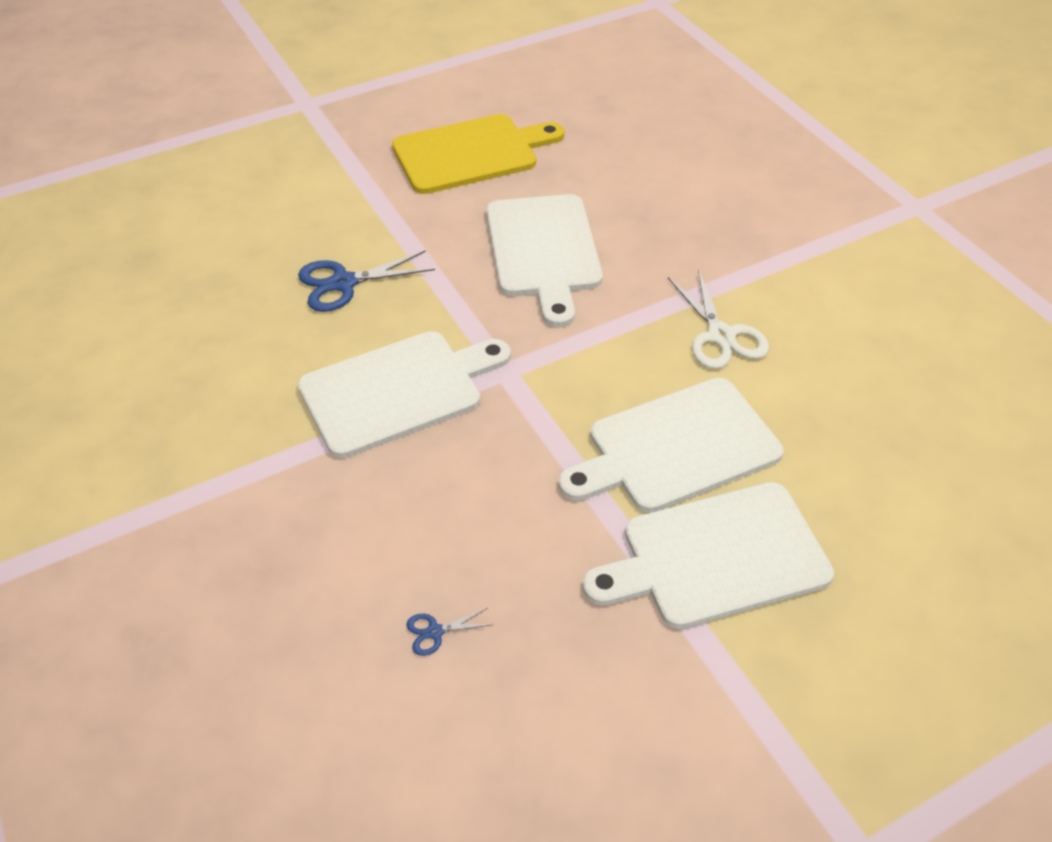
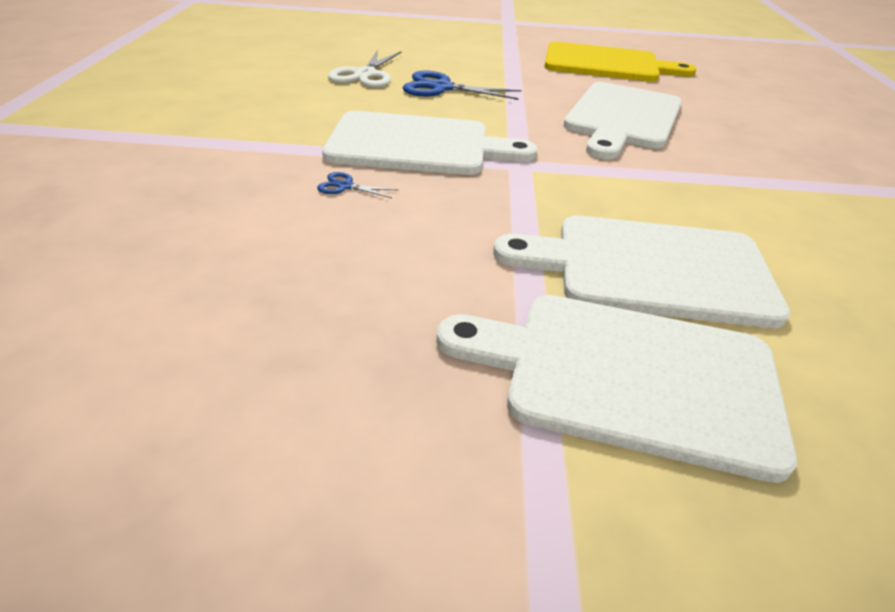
camera: 30 degrees right, 10 degrees down
blue scissors [406,608,494,656] -> blue scissors moved to [317,172,398,198]
white scissors [668,270,769,369] -> white scissors moved to [328,50,402,88]

